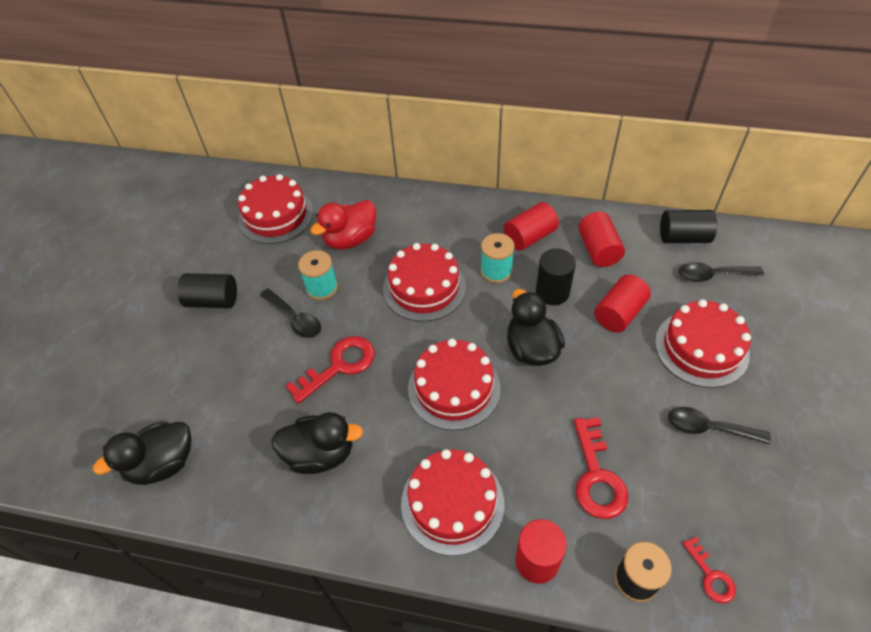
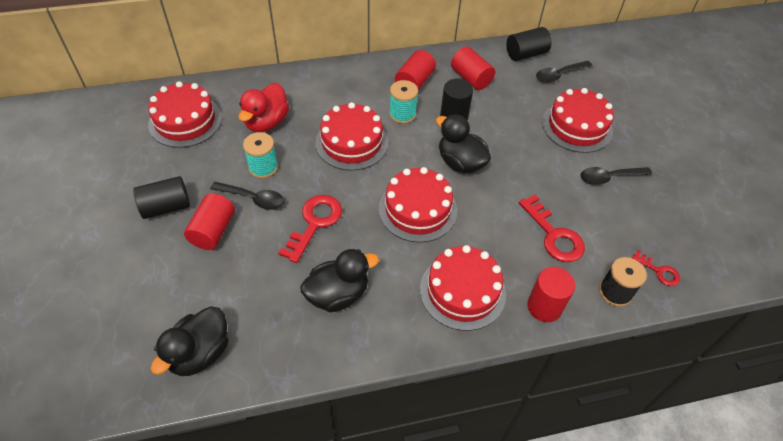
camera: 30 degrees left, 0 degrees up
red cylinder [594,274,651,332] -> red cylinder moved to [184,193,235,250]

